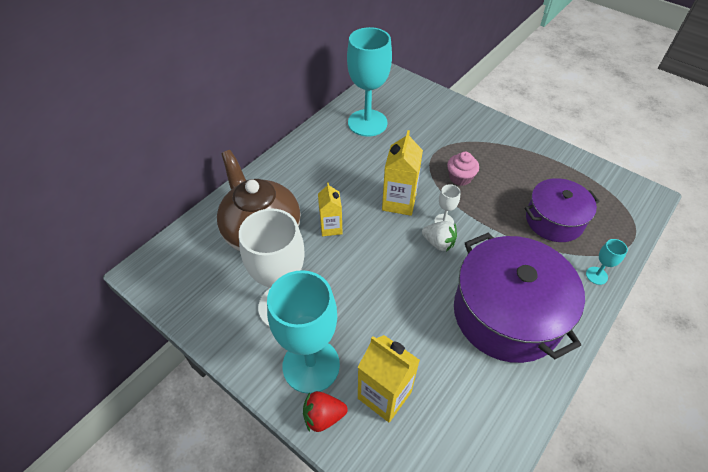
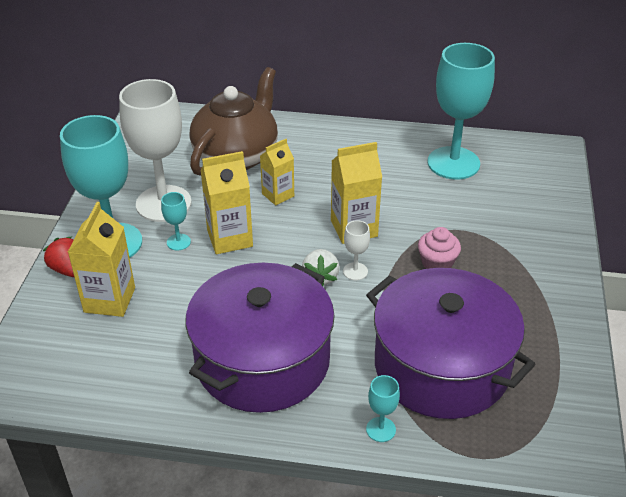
camera: 60 degrees right, 10 degrees down
purple pot [525,178,600,242] -> purple pot [366,268,535,419], size x1.64
none -> turquoise goblet [161,192,191,251]
none -> yellow carton [201,151,253,254]

